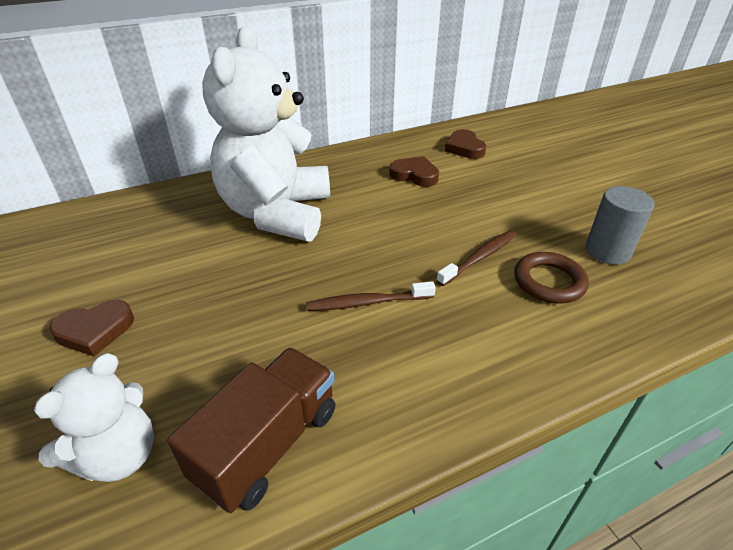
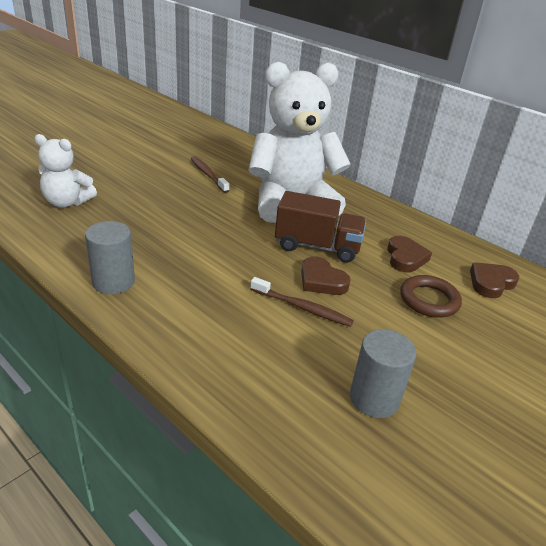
camera: 65 degrees right, 5 degrees down
brown heart [50,300,134,357] -> brown heart moved to [301,256,351,295]
brown truck [167,347,335,513] -> brown truck moved to [275,191,366,263]
brown toothbrush [306,281,436,311] -> brown toothbrush moved to [190,156,229,193]
brown ring [514,252,589,304] -> brown ring moved to [400,275,462,318]
none -> grey cylinder [85,221,135,294]

